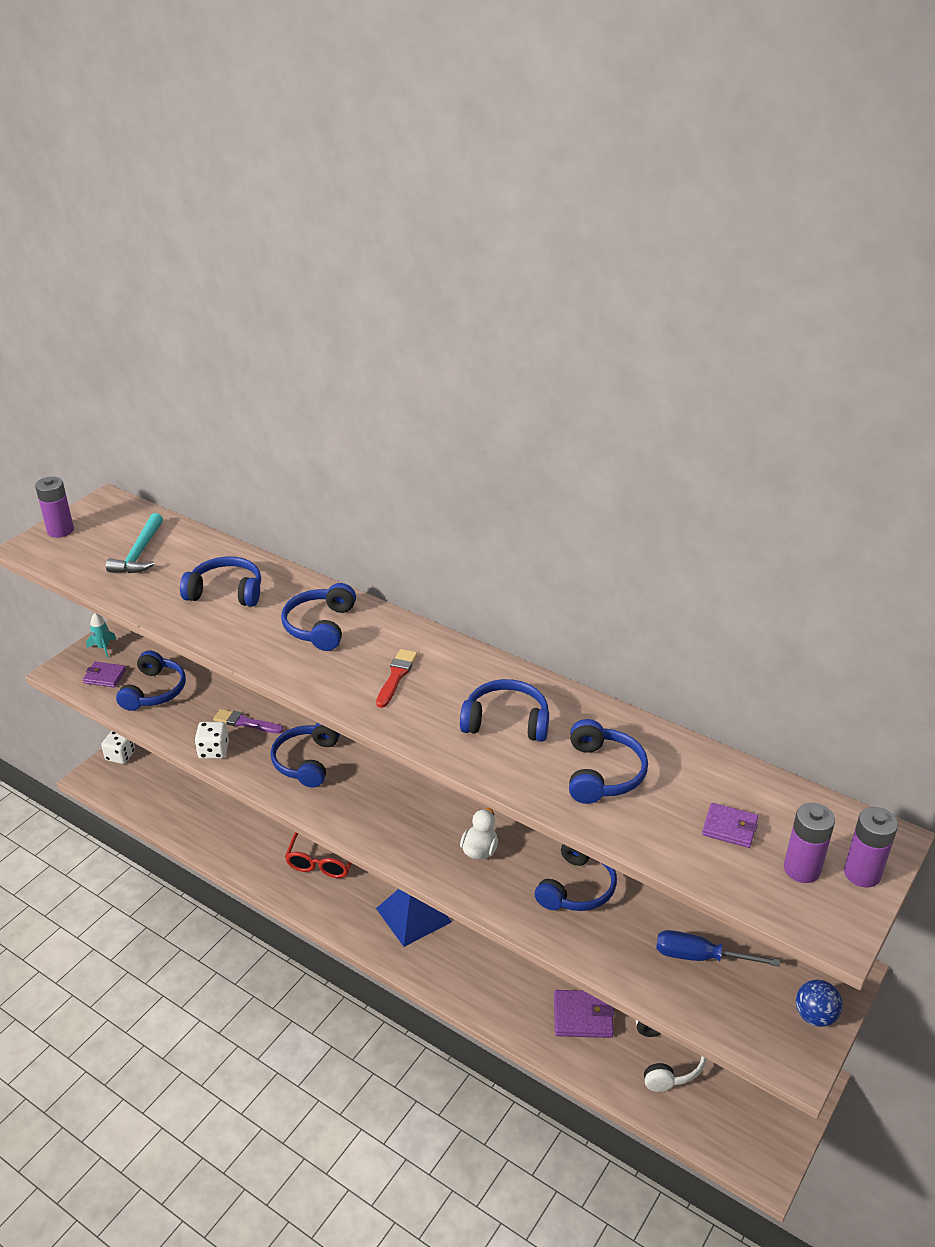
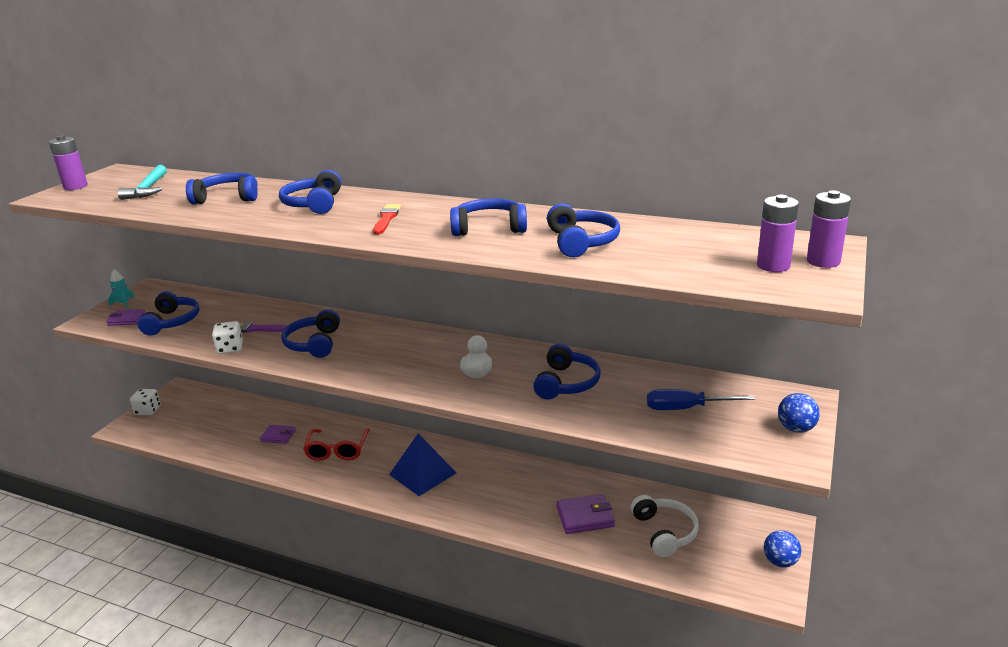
camera: 10 degrees left, 10 degrees down
purple wallet [702,803,758,848] -> purple wallet moved to [260,425,296,444]
none -> blue ball [764,530,801,568]

